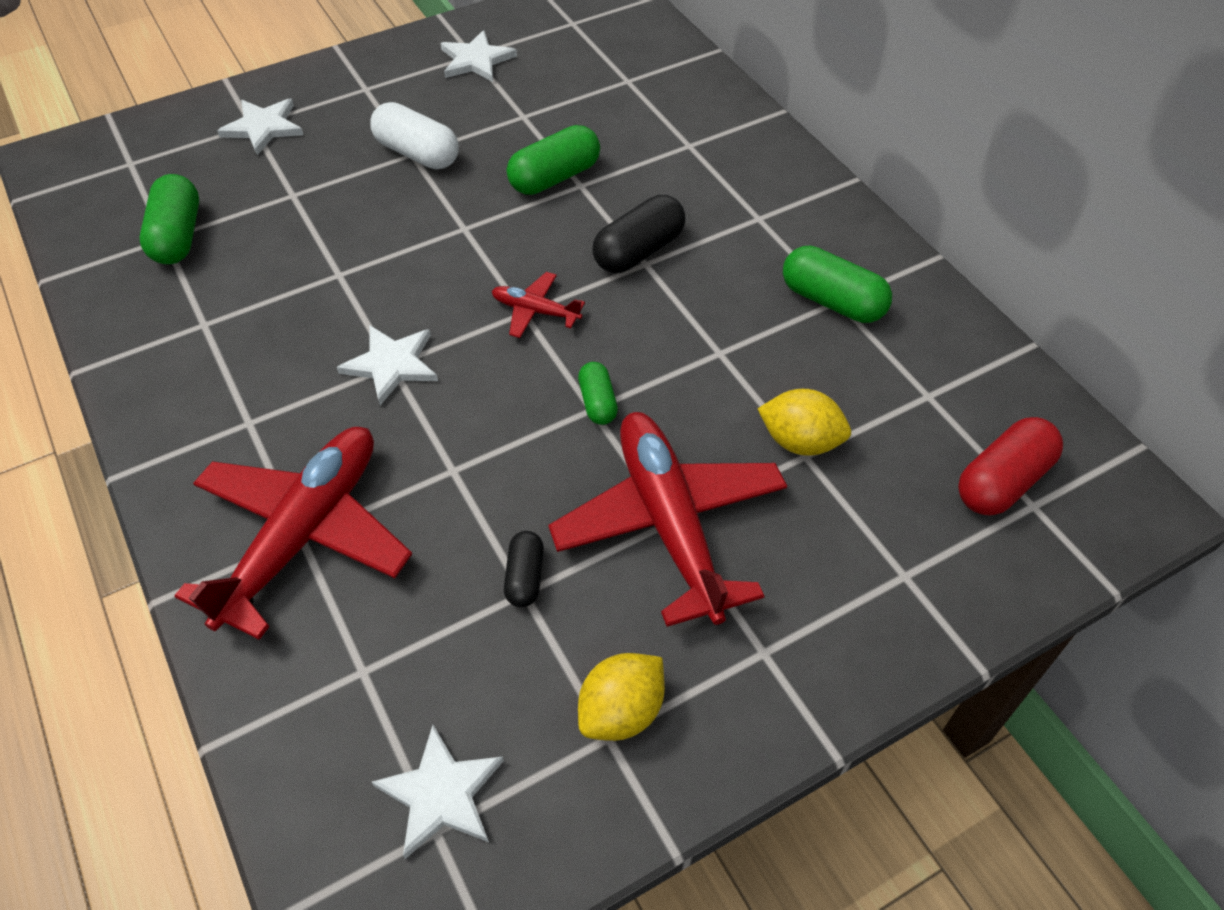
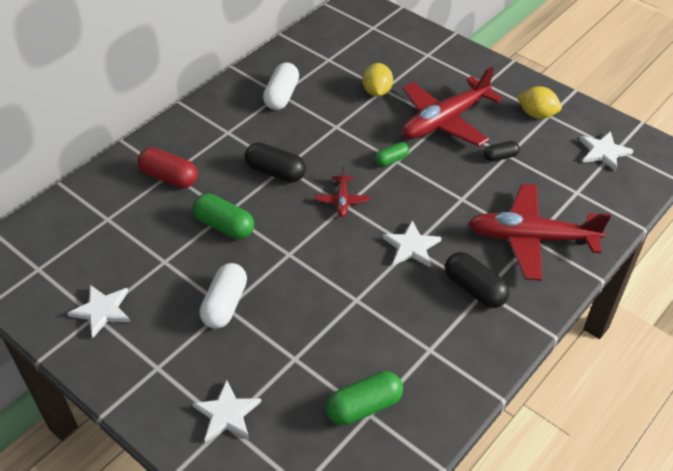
camera: 110 degrees left, 5 degrees down
green capsule [783,245,892,323] -> white capsule [263,62,299,110]
red capsule [958,417,1063,515] -> red capsule moved to [138,147,198,188]
none -> black capsule [445,252,510,308]

